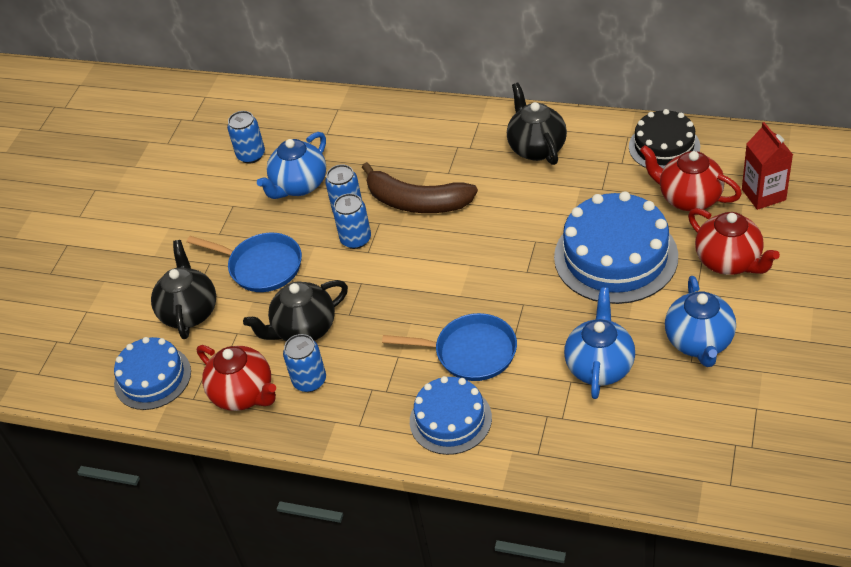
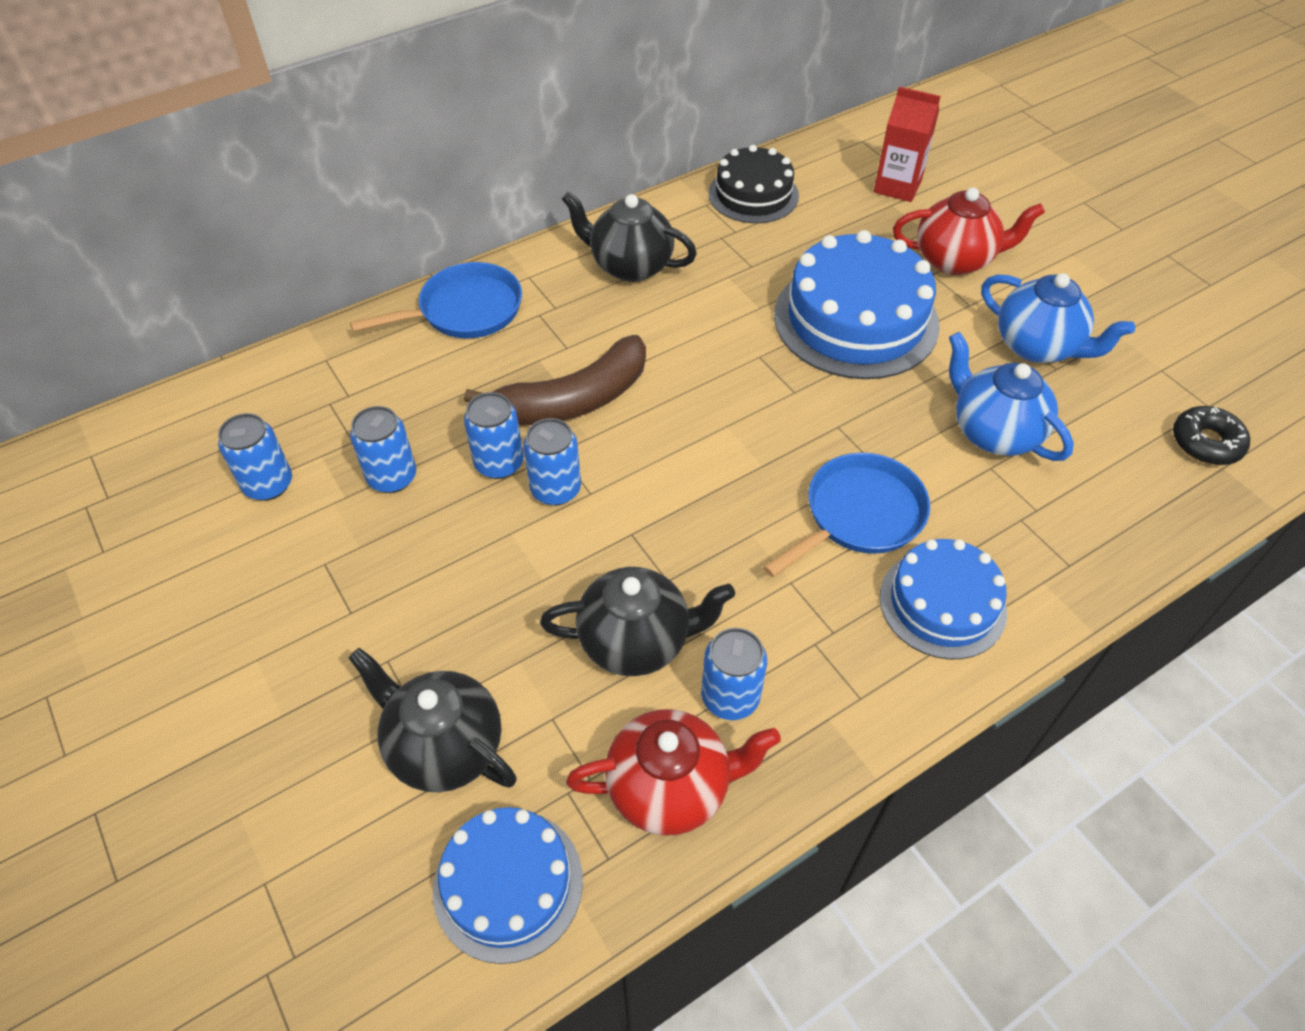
camera: 55 degrees left, 5 degrees up
blue pan [187,233,302,292] -> blue pan moved to [350,262,522,338]
black teapot [243,280,348,341] -> black teapot turned 105 degrees counterclockwise [540,567,735,676]
blue teapot [257,132,326,199] -> blue can [350,406,416,493]
red teapot [640,145,742,211] -> none
none -> black donut [1173,406,1250,465]

